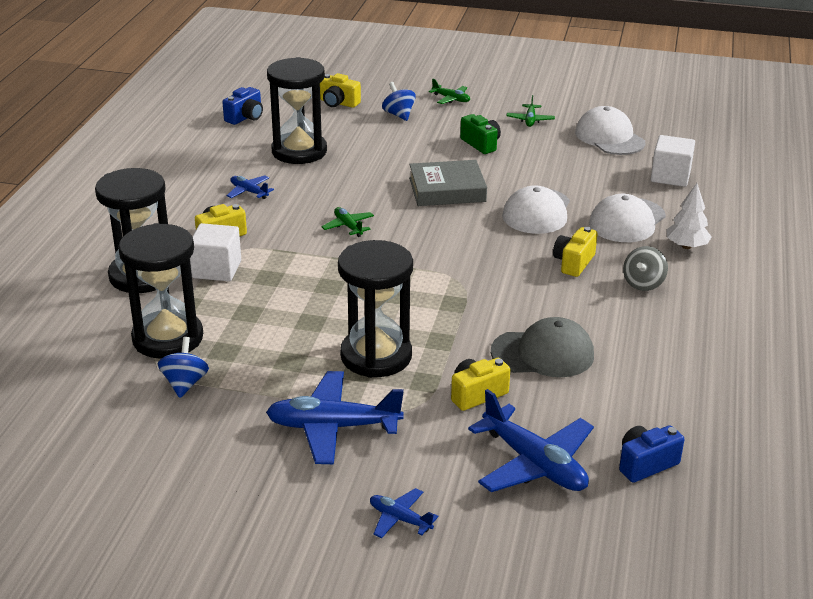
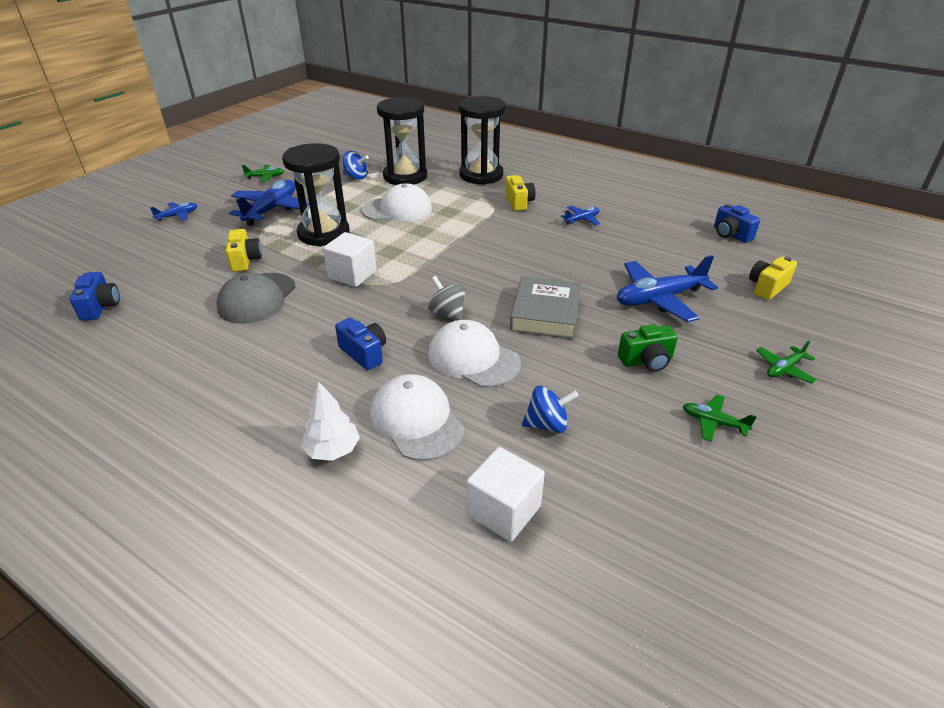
camera: 110 degrees right, 5 degrees up
white cube [190,223,241,281] -> white cube moved to [323,232,377,287]
black hourglass [267,57,327,164] -> none
green plane [321,207,374,237] -> green plane moved to [242,165,284,182]
blue spinning top [382,82,416,121] -> blue spinning top moved to [522,386,579,433]
blue plane [468,389,594,492] -> blue plane moved to [617,255,718,322]
yellow camera [553,227,598,277] -> blue camera [335,318,386,370]
white cap [575,106,645,155] -> white cap moved to [361,183,432,221]
grey spinning top [623,246,668,291] -> grey spinning top moved to [428,276,466,320]

